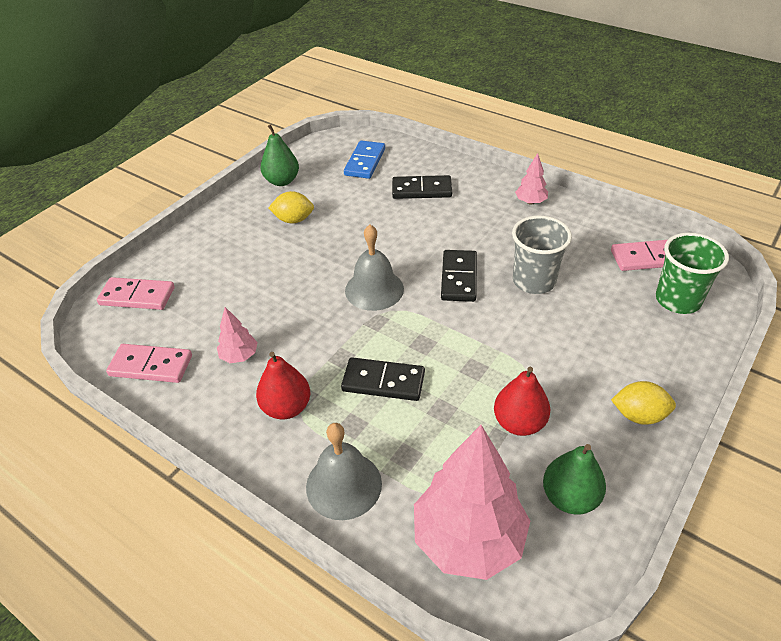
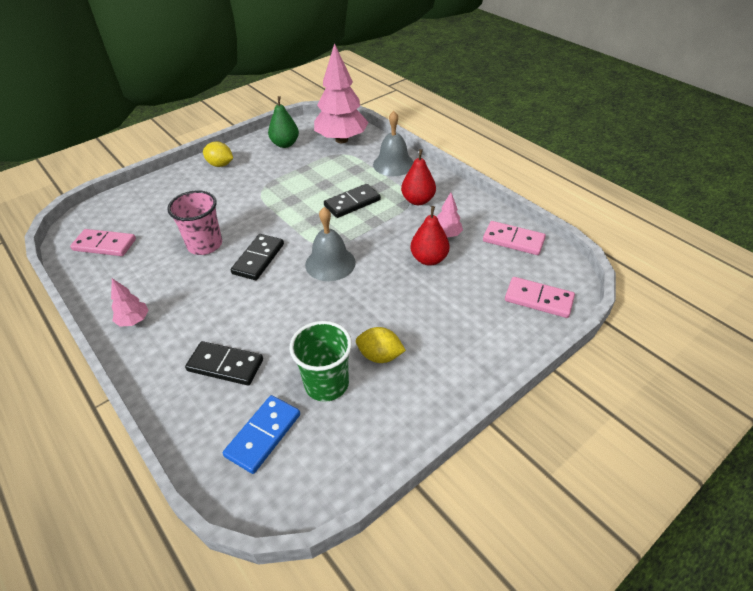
camera: 165 degrees left, 0 degrees up
green pear [261,124,299,186] -> none
black domino [341,357,425,401] -> black domino turned 60 degrees counterclockwise [324,184,381,218]
red pear [494,367,550,436] -> red pear moved to [410,206,449,265]
grey cup [512,215,572,294] -> pink cup [167,190,222,255]
green cup [656,233,729,314] -> green cup moved to [289,321,352,402]

